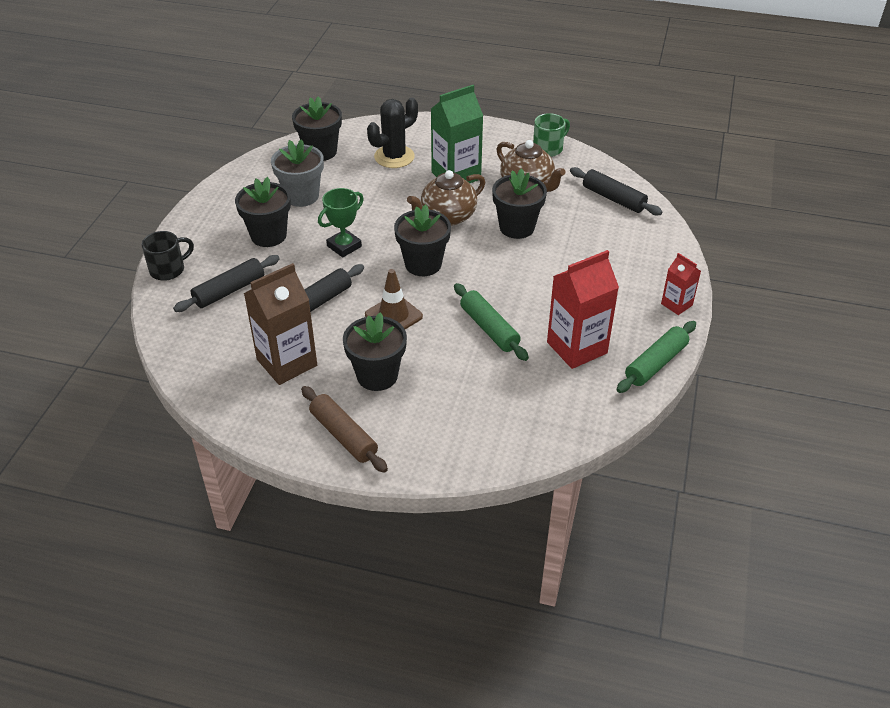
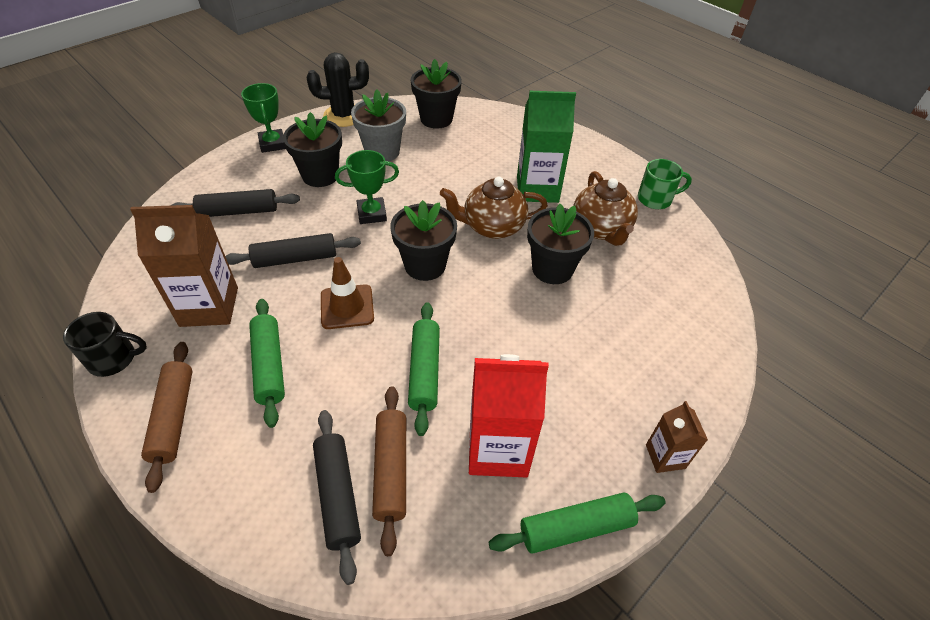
camera: 30 degrees right, 5 degrees up
black mug [142,231,194,281] -> black mug moved to [63,312,147,377]
black flower pot [343,312,407,391] -> green rolling pin [249,299,285,428]
black cactus [367,98,418,168] -> black cactus moved to [307,52,369,127]
black rolling pin [570,167,662,215] -> black rolling pin moved to [313,410,361,585]
red carton [661,253,701,315] -> brown carton [646,401,708,473]
none -> green trophy [241,83,286,153]
none -> brown rolling pin [372,386,406,556]

